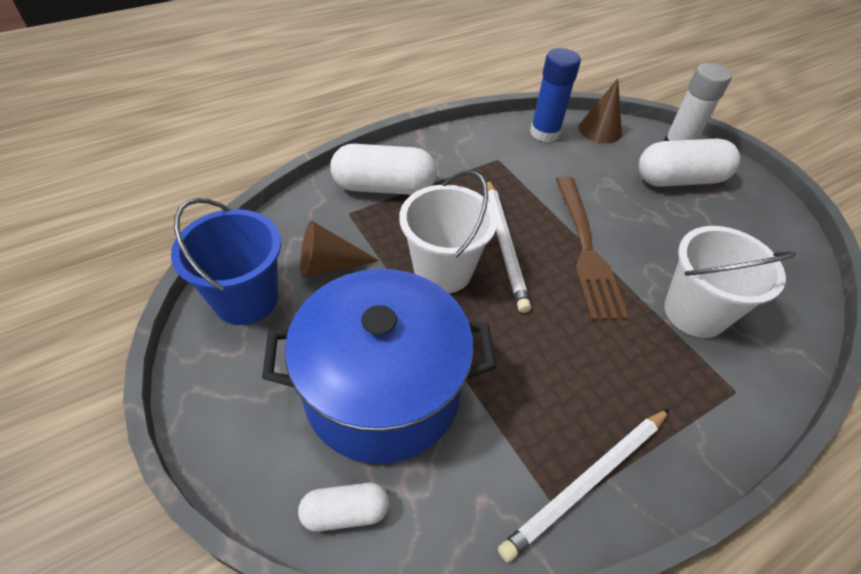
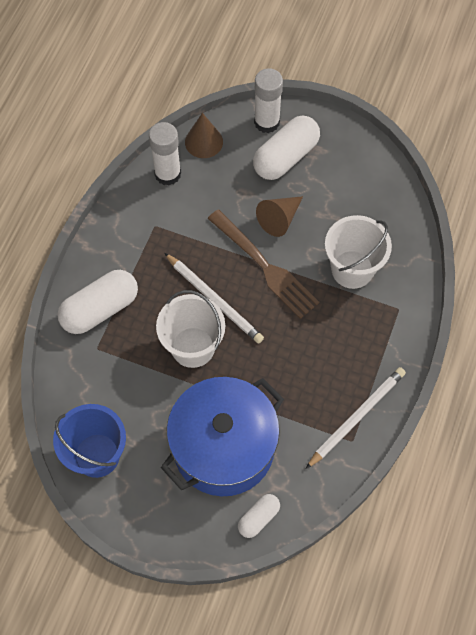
camera: 35 degrees left, 15 degrees up
brown cone [300,220,379,278] -> brown cone moved to [256,196,303,237]
white pencil [498,409,670,562] -> white pencil turned 150 degrees counterclockwise [306,367,406,469]
blue glue stick [530,48,581,142] -> white glue stick [149,122,181,186]

